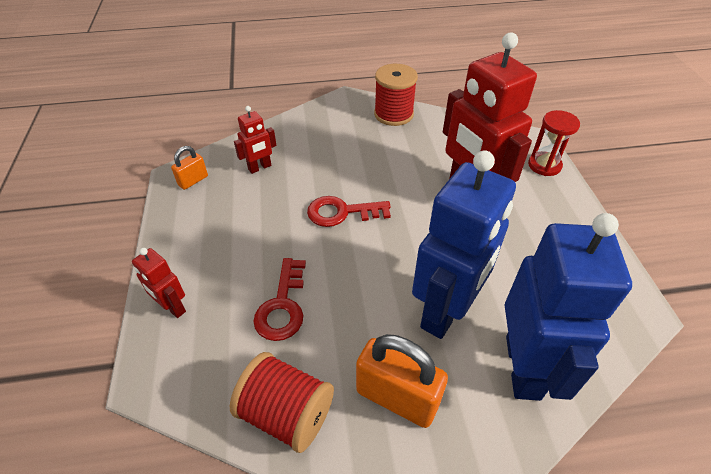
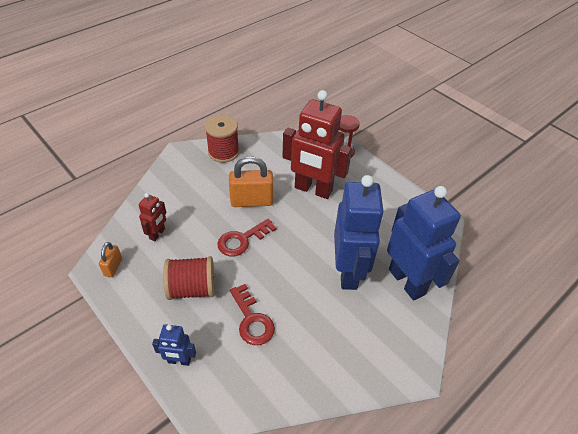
camera: 35 degrees left, 0 degrees up
red robot [132,248,186,318] -> blue robot [152,324,196,366]
red spool [230,352,334,453] -> red spool moved to [163,256,215,300]
orange padlock [356,334,448,428] -> orange padlock moved to [229,156,273,207]

